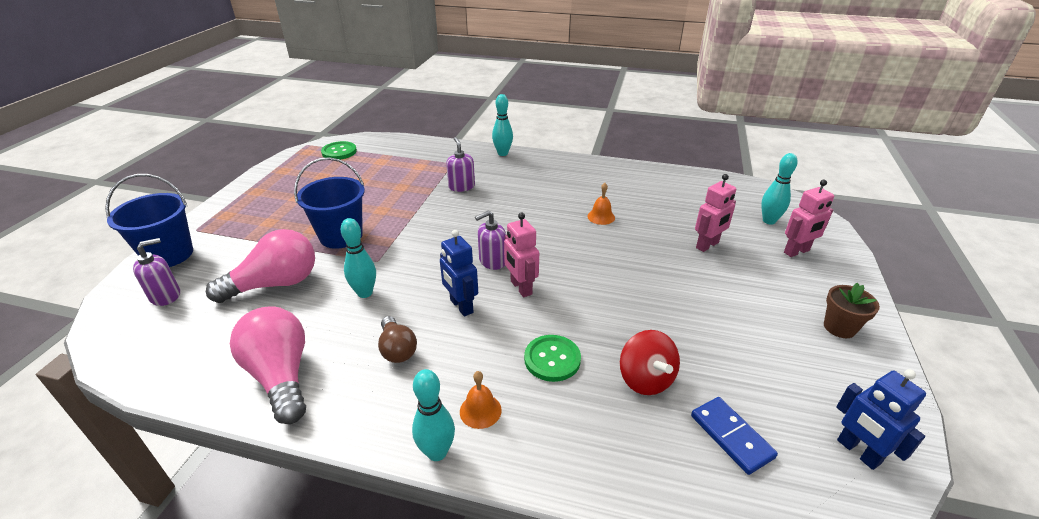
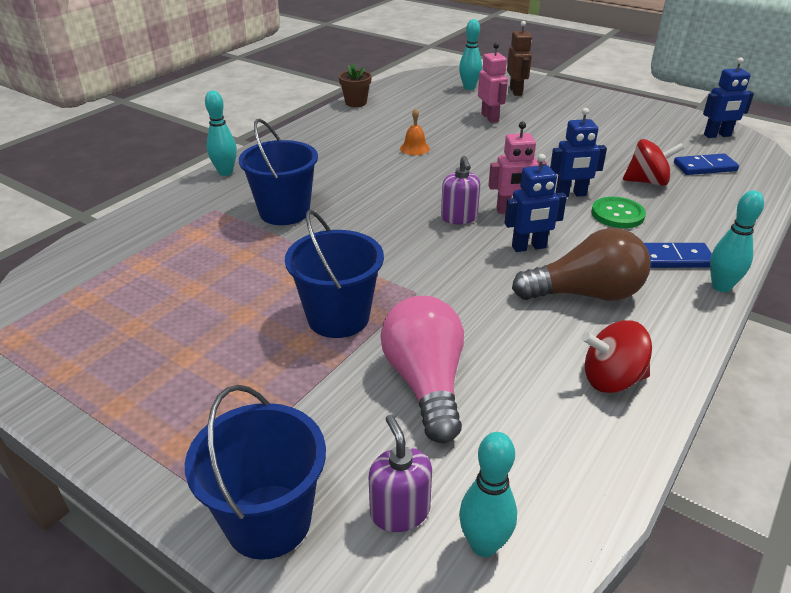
camera: 70 degrees left, 0 degrees up
pink light bulb [230,306,306,424] -> red spinning top [582,321,652,393]
green button [321,141,357,160] -> none
turquoise bowling pin [341,218,376,298] -> turquoise bowling pin moved to [459,432,517,557]
brown light bulb [378,316,417,363] -> brown light bulb [512,228,651,301], size x1.75
purple soap dispenser [446,137,475,192] -> blue bucket [239,119,318,225]
orange bell [460,371,502,429] -> blue domino [644,243,712,268]
pink robot [784,180,834,257] -> brown robot [507,21,532,96]
brown flower pot [824,283,880,338] -> brown flower pot moved to [339,64,372,107]
none -> blue robot [550,108,607,197]

